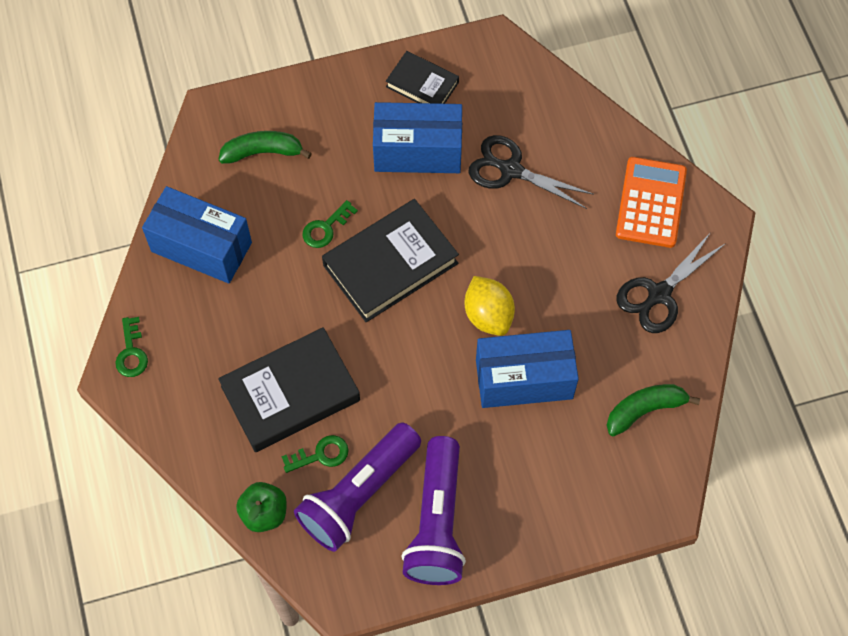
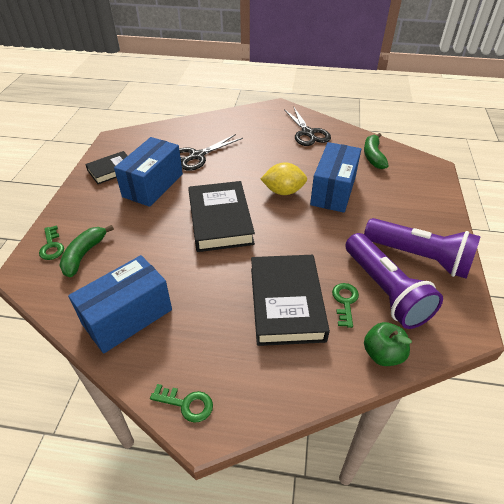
camera: 65 degrees left, 20 degrees down
green key [303,200,358,248] -> green key moved to [39,225,64,260]
orange calculator [616,157,687,248] -> none

